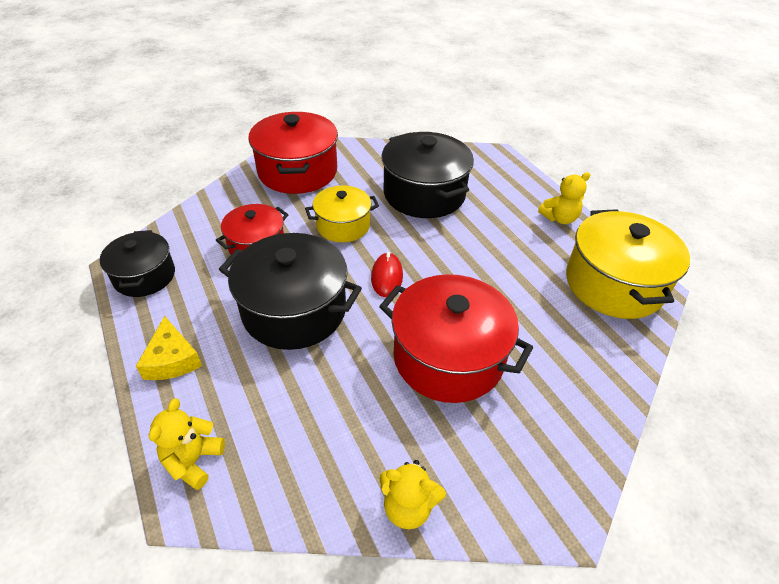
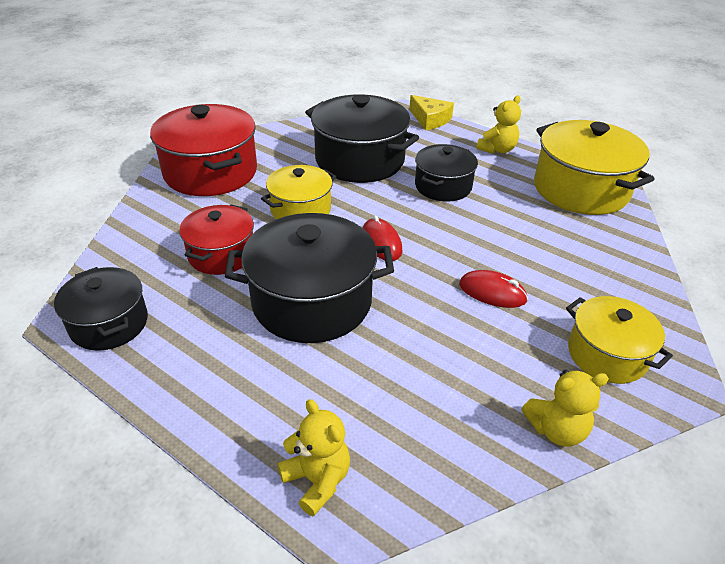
camera: 25 degrees left, 5 degrees down
yellow cheese [136,316,202,380] -> yellow cheese moved to [409,95,454,130]
yellow teddy bear [149,398,225,490] -> yellow teddy bear turned 150 degrees clockwise [278,399,350,517]
red pot [379,274,533,403] -> red mouse [459,270,528,308]
none -> black pot [415,144,478,202]
none -> yellow pot [566,296,673,384]

